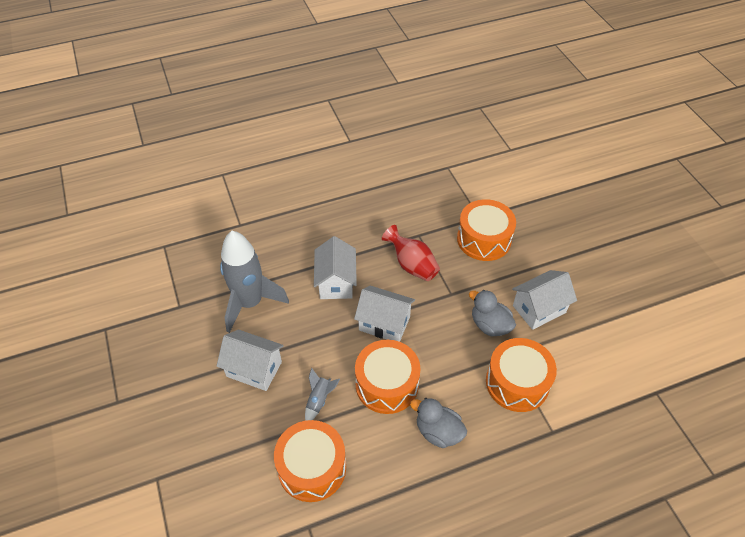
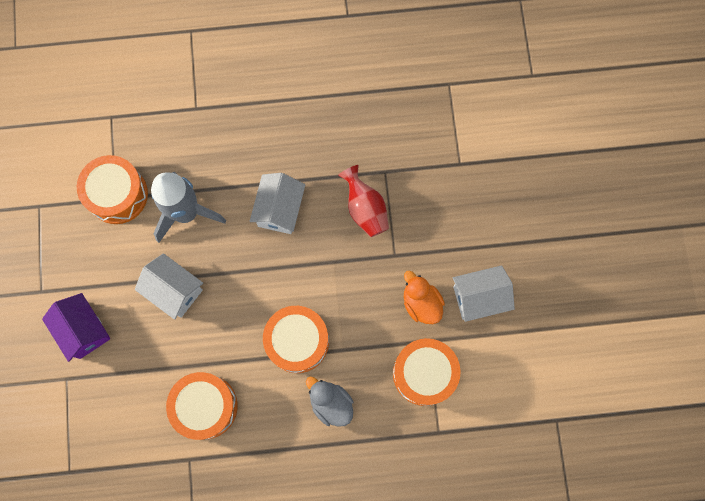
camera: 15 degrees right, 25 degrees up
grey rocket [305,368,340,421] -> none
white house [354,286,415,342] -> none
orange drum [457,199,516,261] -> orange drum moved to [77,155,148,224]
grey duck [469,290,516,337] -> orange duck [404,270,445,324]
none -> purple house [42,293,110,362]

